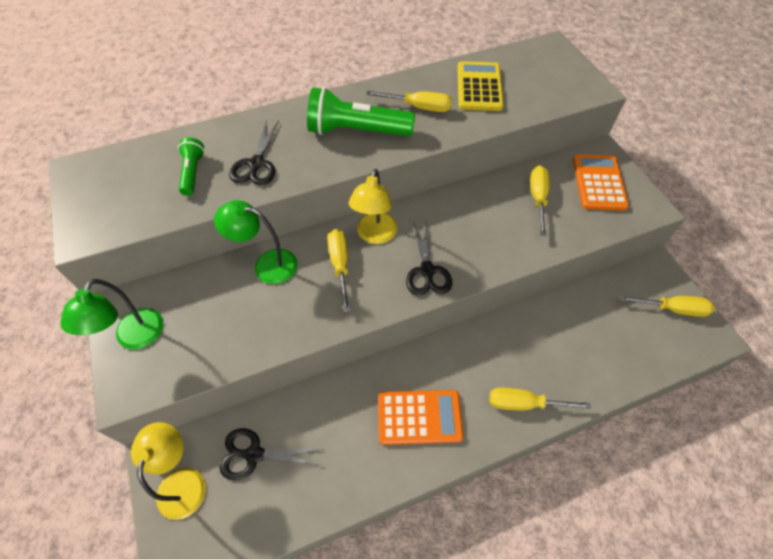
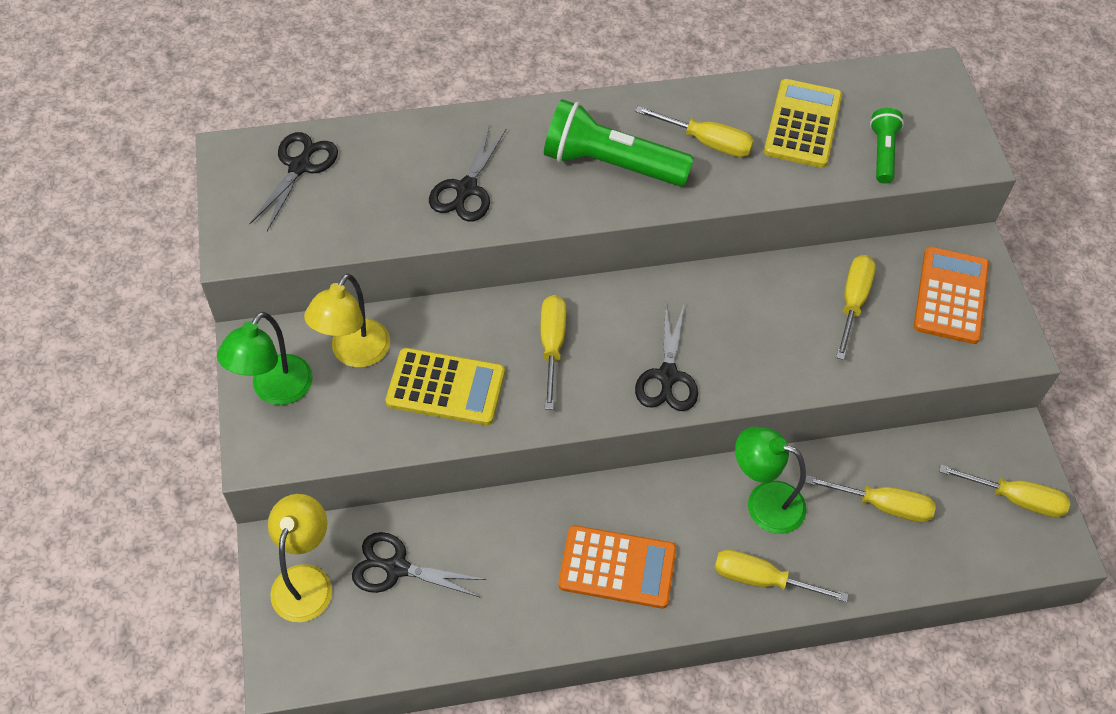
camera: 10 degrees right, 0 degrees up
green flashlight [178,137,205,196] -> green flashlight moved to [870,108,904,184]
green lamp [214,200,298,284] -> green lamp moved to [735,426,806,534]
yellow lamp [349,169,397,244] -> yellow lamp moved to [304,273,390,368]
none -> black scissors [250,132,338,231]
none -> yellow calculator [386,348,505,425]
none -> yellow screwdriver [805,475,936,522]

